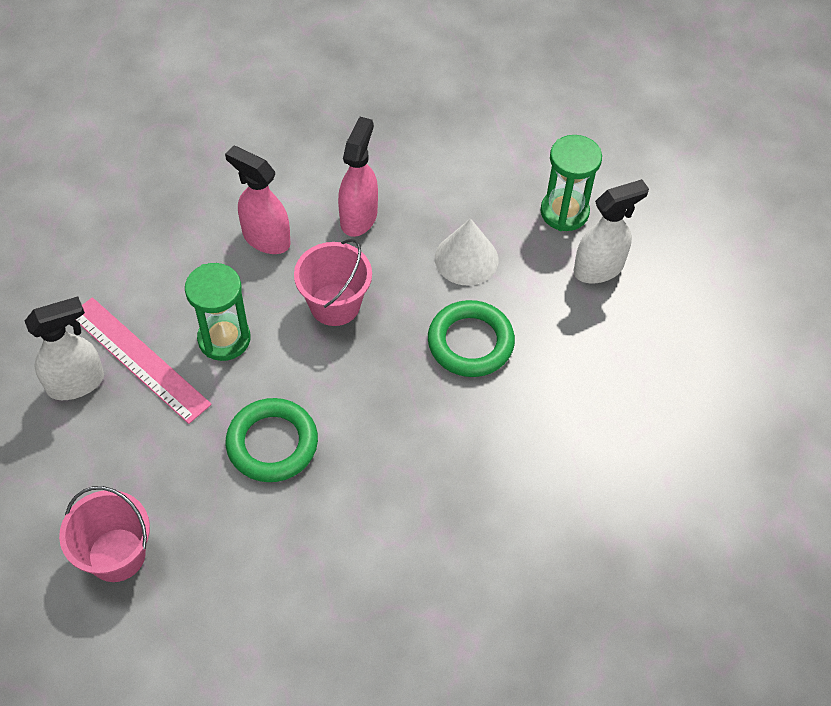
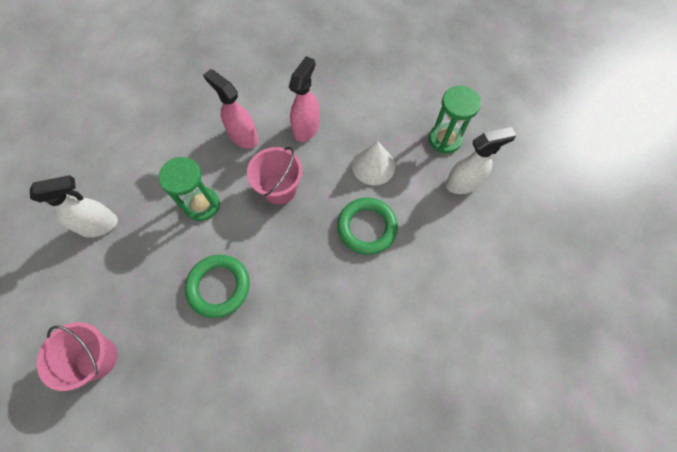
camera: 10 degrees right, 10 degrees up
pink ruler [76,297,212,424] -> none

